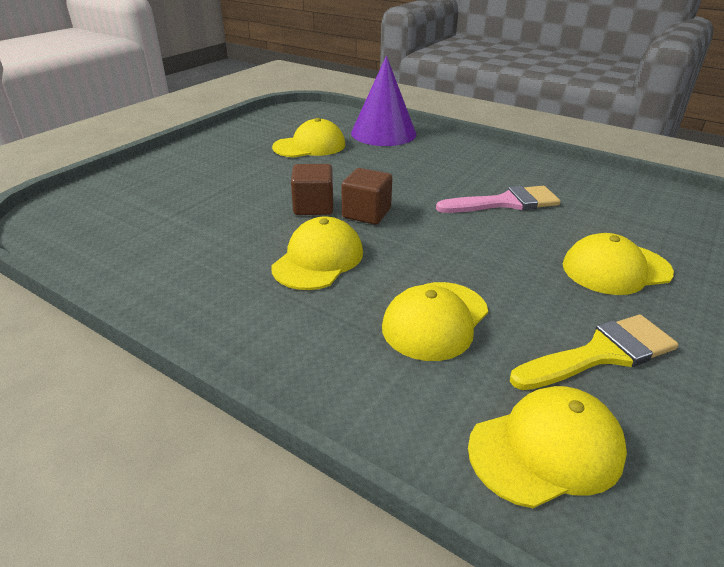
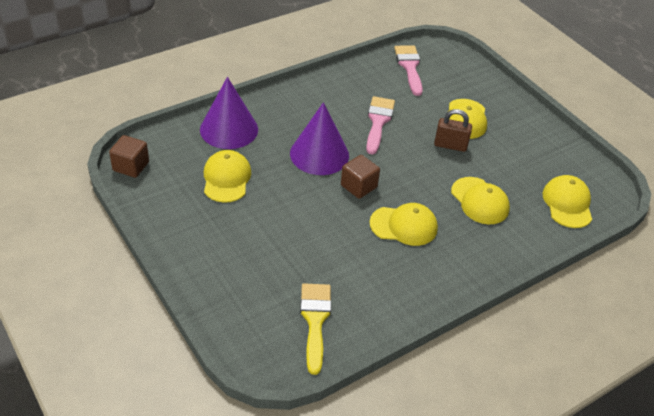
camera: 70 degrees left, 10 degrees up
yellow cap [271,216,363,290] -> yellow cap turned 135 degrees clockwise [370,203,438,246]
brown cube [291,164,333,215] -> brown cube moved to [109,135,149,178]
yellow brush [510,315,678,390] -> yellow brush moved to [300,283,331,375]
none -> purple cone [290,102,349,175]
none -> pink brush [394,45,423,96]
none -> brown padlock [434,109,472,152]

